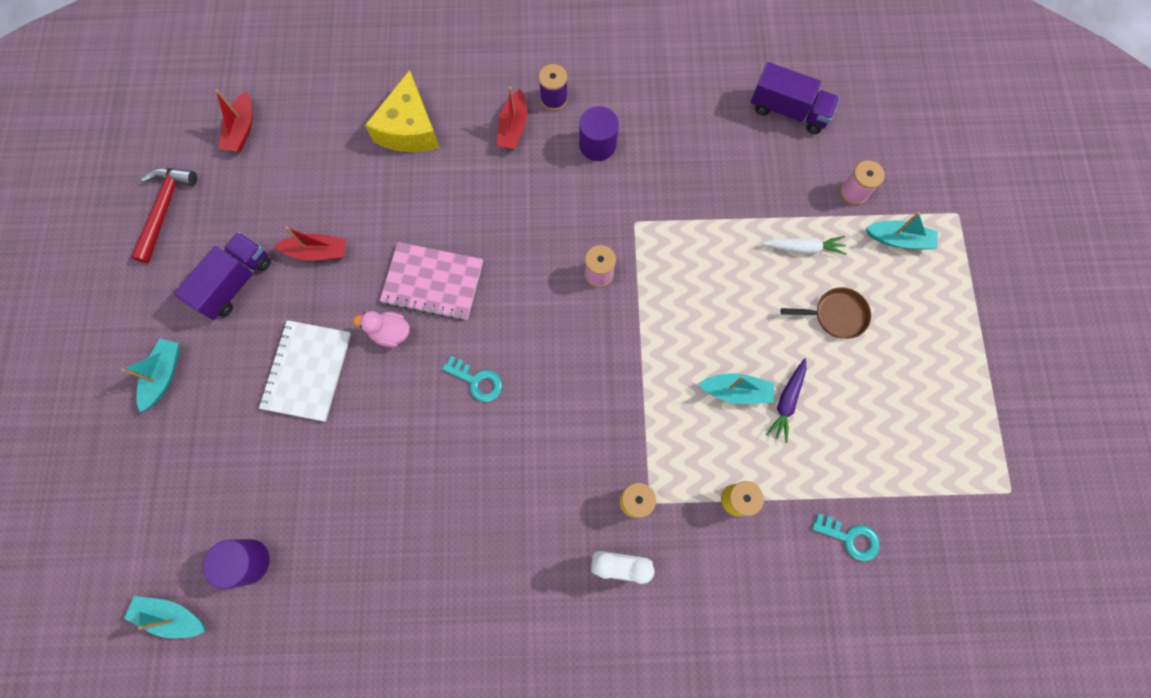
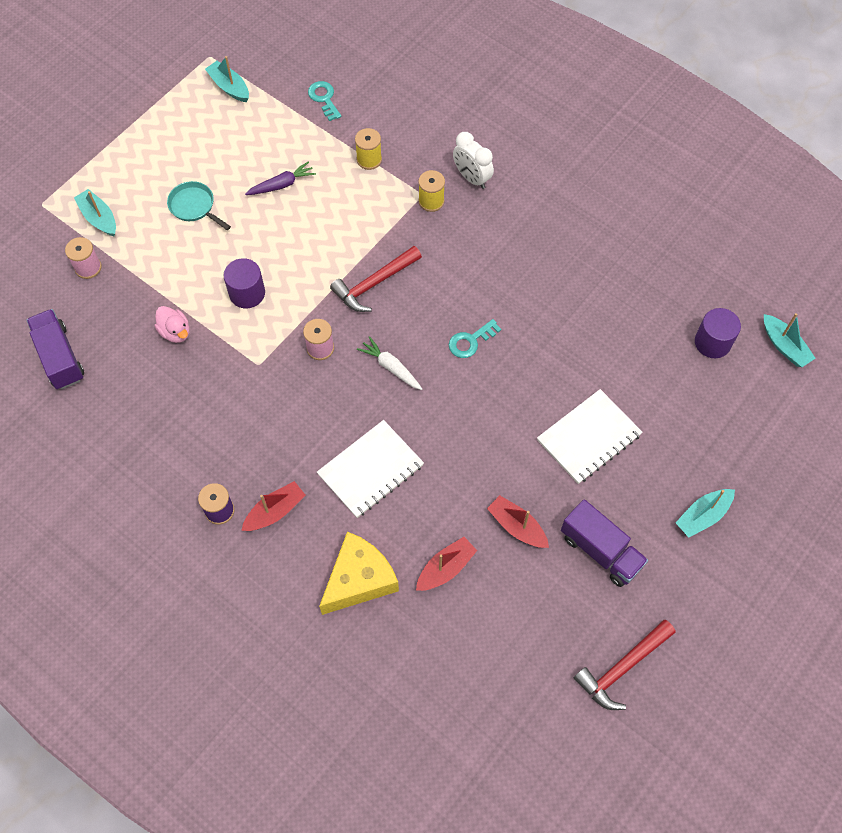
camera: 140 degrees left, 10 degrees down
purple truck [174,232,271,320] -> purple truck turned 120 degrees counterclockwise [561,499,648,587]
red boat [215,89,252,152] -> red boat moved to [416,537,478,591]
pink duck [353,311,410,347] -> pink duck moved to [155,306,190,343]
pink notebook [380,242,483,320] -> none
turquoise key [442,356,502,402] -> turquoise key turned 105 degrees counterclockwise [449,319,501,358]
purple cylinder [579,106,619,161] -> purple cylinder moved to [223,258,265,308]
turquoise boat [698,373,774,404] -> turquoise boat moved to [205,56,249,102]
white carrot [762,236,847,255] -> white carrot moved to [357,336,422,390]
brown pan [781,287,871,339] -> turquoise pan [167,181,231,230]
none -> white notebook [317,420,424,518]
none -> red hammer [330,246,422,312]

